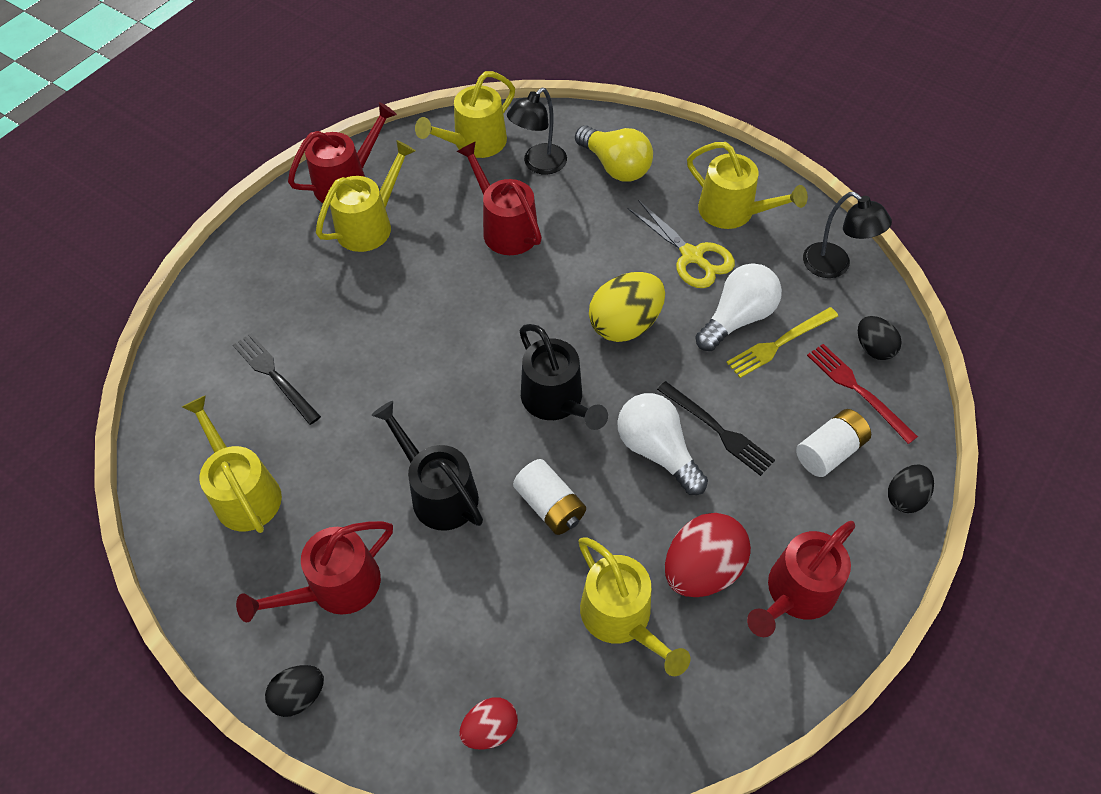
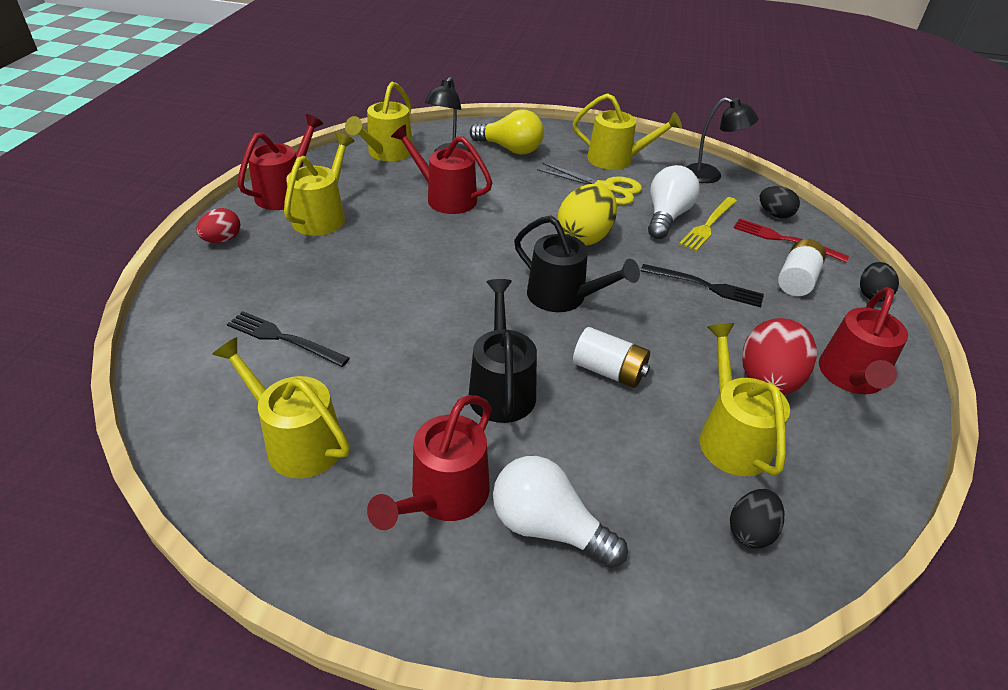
camera: 25 degrees left, 15 degrees down
black egg [265,665,324,717] -> black egg moved to [730,489,784,549]
black watering can [371,401,483,531] -> black watering can turned 60 degrees clockwise [469,279,537,423]
red egg [459,697,518,750] -> red egg moved to [196,208,240,243]
yellow watering can [579,537,690,676] -> yellow watering can turned 135 degrees counterclockwise [699,323,790,476]
white light bulb [617,393,708,495] -> white light bulb moved to [493,456,628,568]

